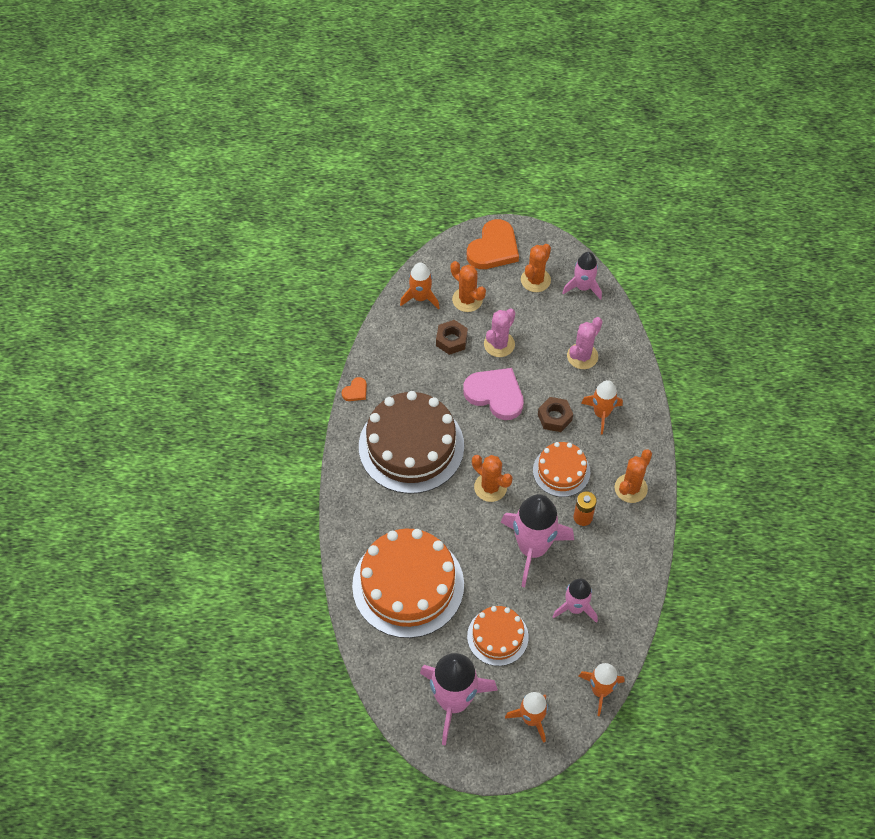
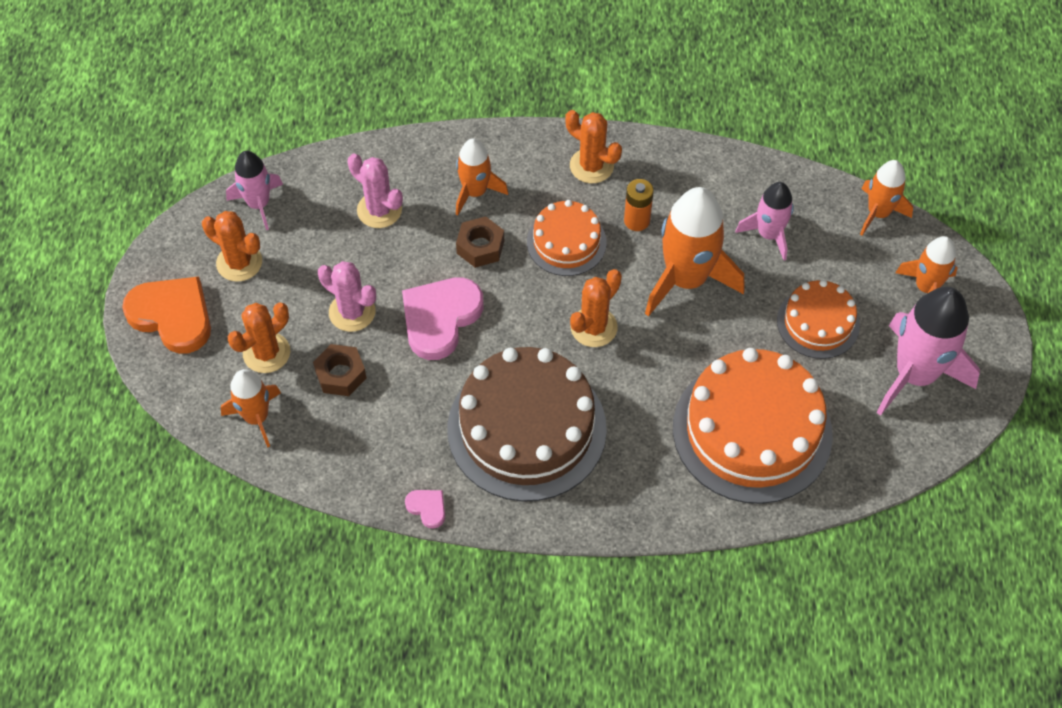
camera: 90 degrees left, 0 degrees up
orange heart [342,377,367,401] -> pink heart [405,490,445,529]
pink rocket [501,494,574,588] -> orange rocket [645,187,745,317]

